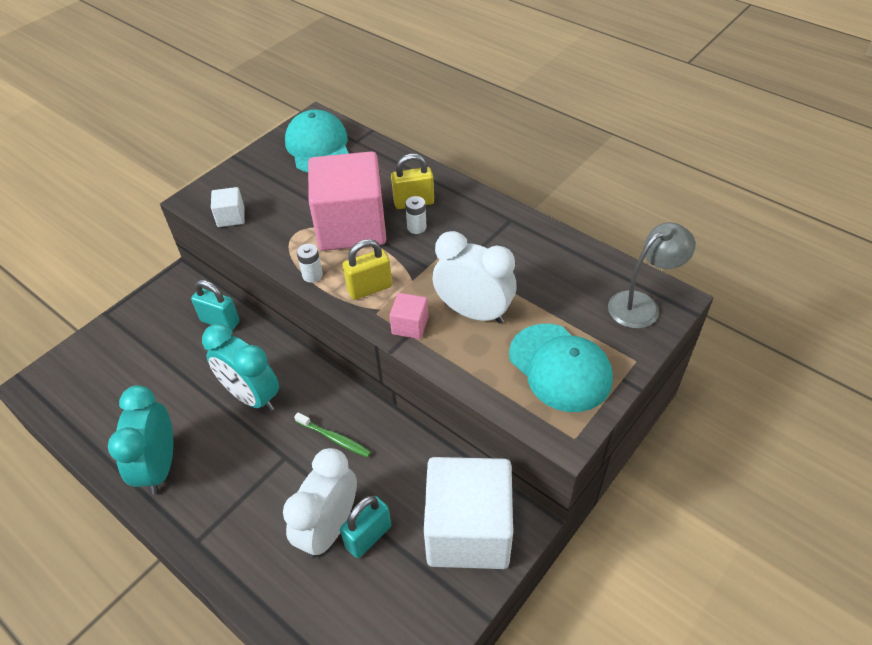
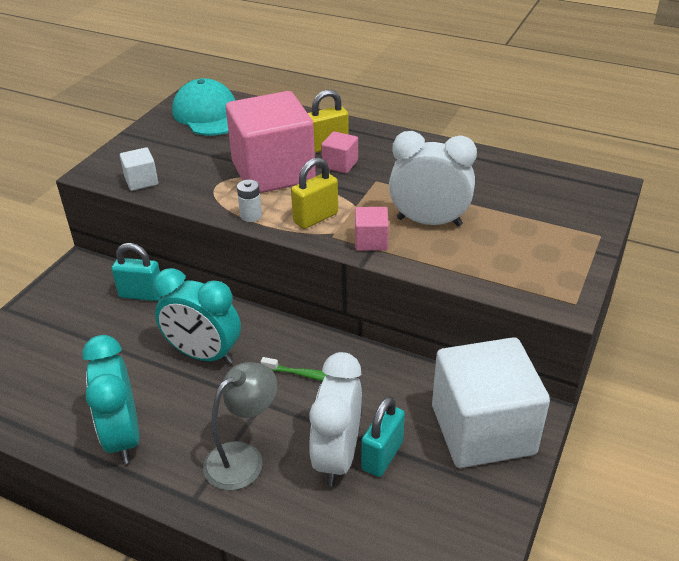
camera: 15 degrees left, 10 degrees down
white battery [405,196,427,234] -> pink cube [321,131,358,173]
turquoise cap [509,324,613,412] -> none
grey lamp [608,222,696,329] -> grey lamp moved to [203,362,277,491]

